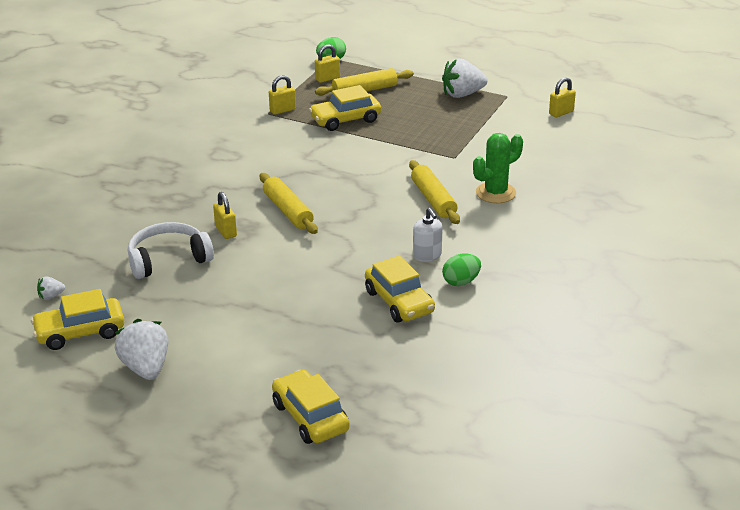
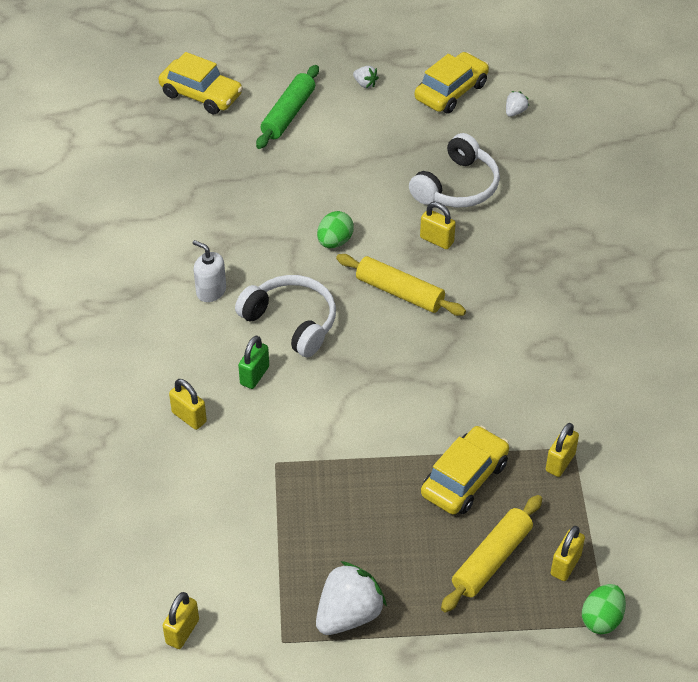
camera: 150 degrees right, 15 degrees up
white strawberry [115,319,168,380] -> white strawberry [353,66,379,88], size x0.47
yellow car [365,256,435,322] -> none
yellow rolling pin [409,160,460,224] -> green padlock [238,336,269,389]
green egg [442,253,481,286] -> green egg moved to [317,211,354,248]
green cactus [473,133,523,203] -> yellow padlock [169,379,207,430]
none -> white headphones [235,275,336,357]
none -> green rolling pin [256,65,319,149]

